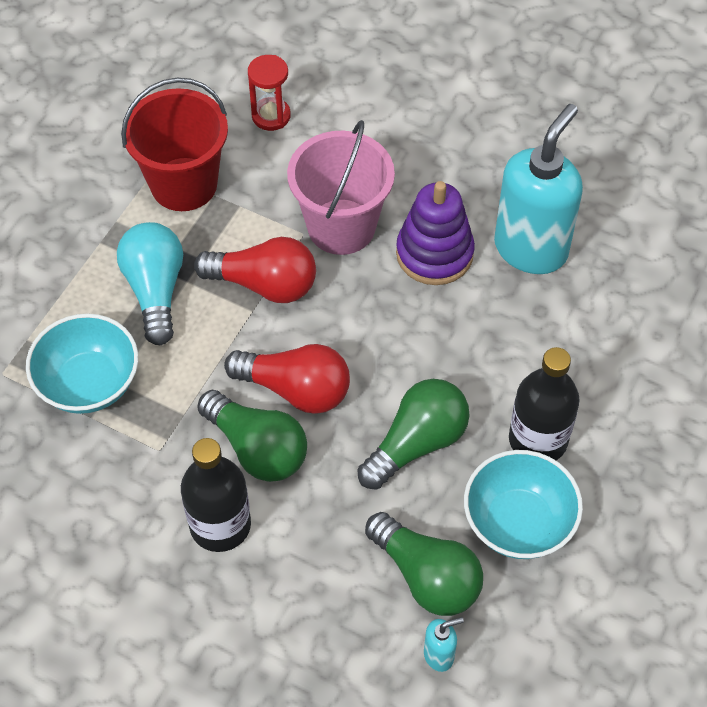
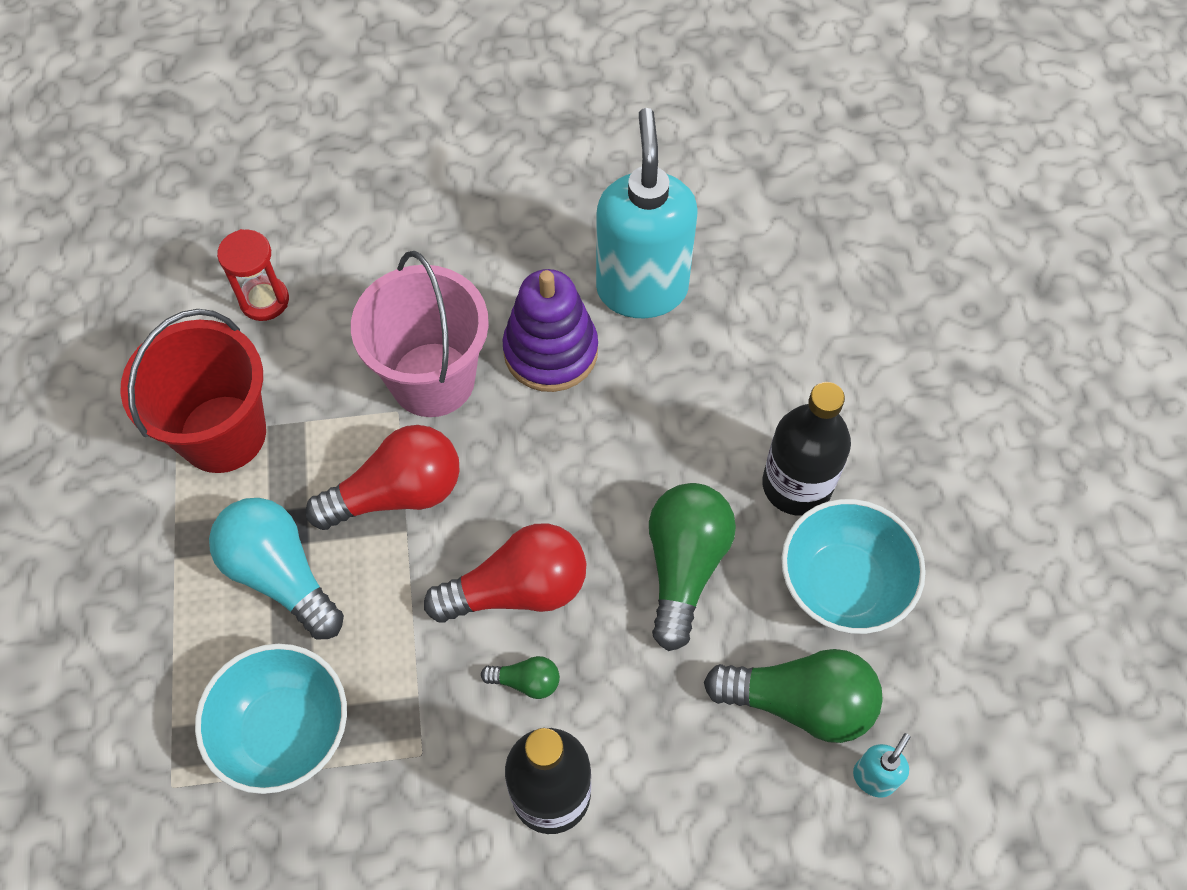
camera: 35 degrees left, 5 degrees up
green light bulb [197,390,307,482] -> green light bulb [481,656,560,699], size x0.47

